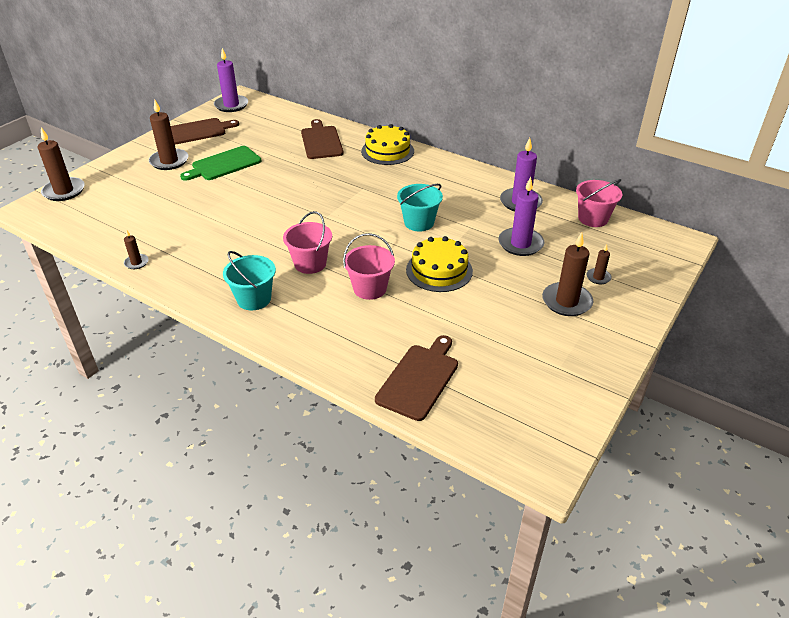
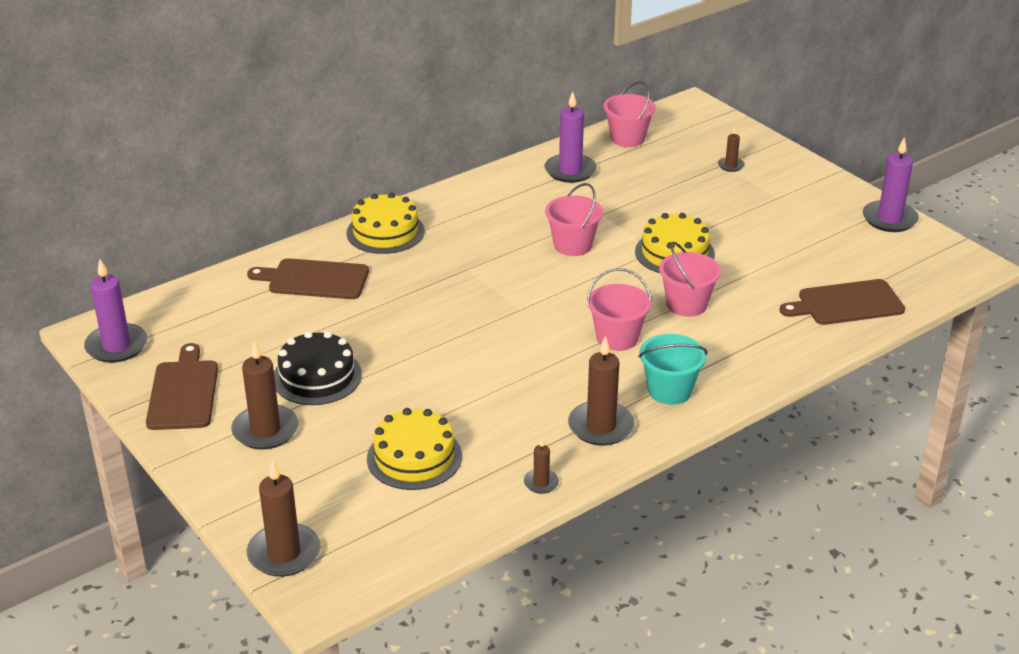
camera: 70 degrees left, 5 degrees down
green cutting board [180,146,262,181] -> black cake [274,331,362,405]
brown cutting board [375,335,458,421] -> brown cutting board turned 60 degrees counterclockwise [780,279,905,325]
turquoise bucket [397,184,443,232] -> pink bucket [545,183,603,256]
purple candle [499,177,544,256] -> purple candle moved to [863,137,919,232]
brown candle [542,232,593,316] -> brown candle moved to [568,336,635,446]
none -> yellow cake [367,408,462,490]

